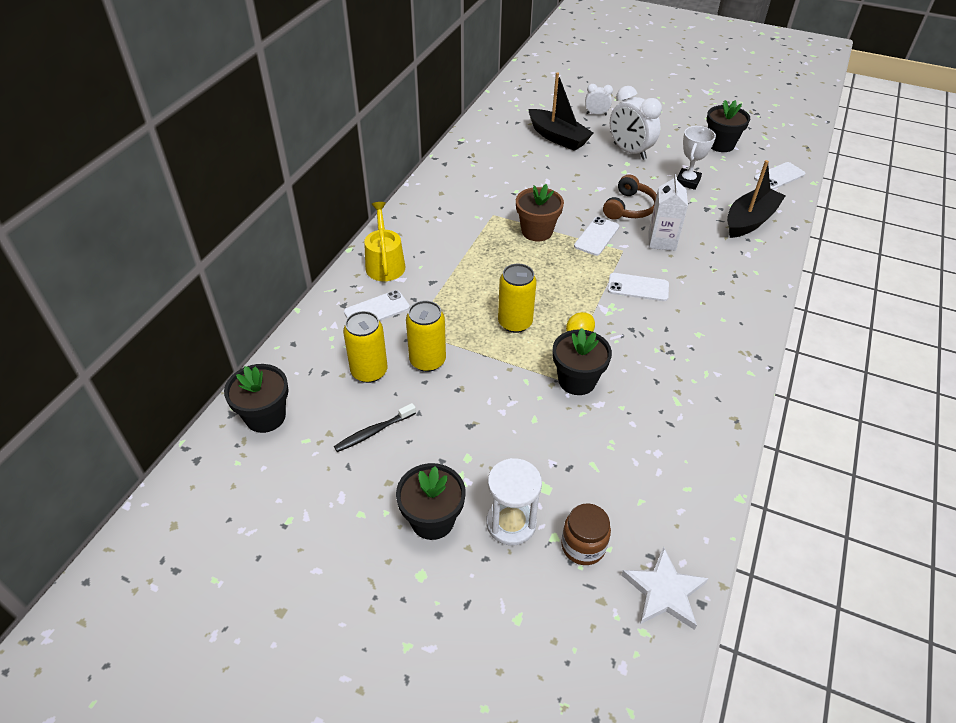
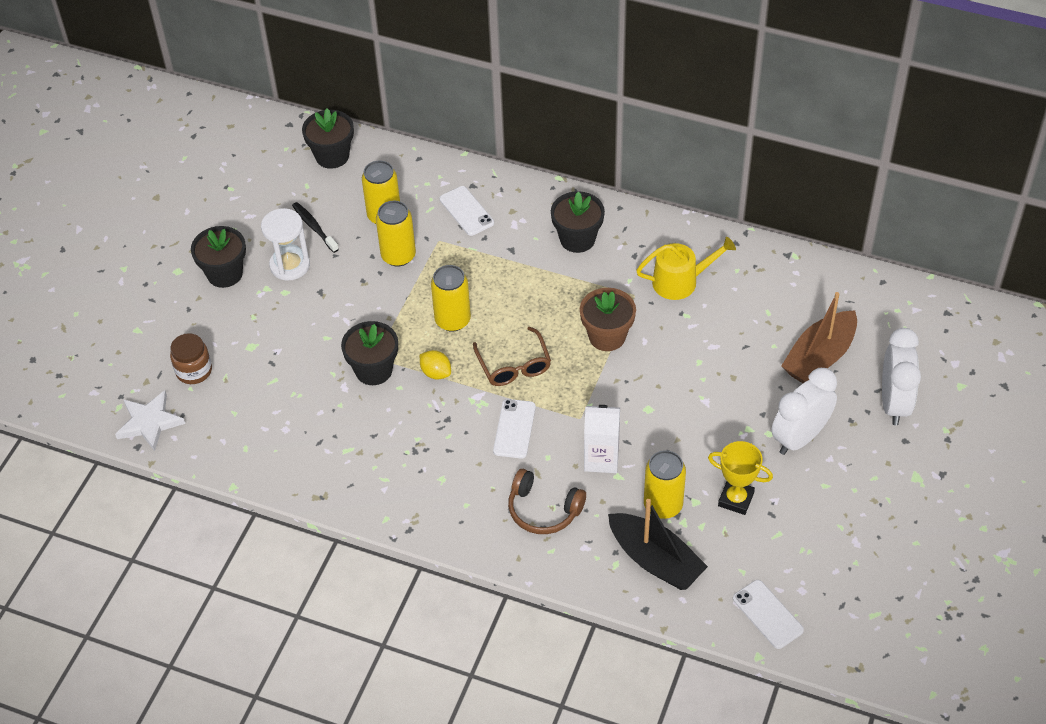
camera: 90 degrees right, 5 degrees up
yellow watering can [364,202,405,281] -> yellow watering can moved to [636,237,736,300]
white hourglass [486,458,542,545] -> white hourglass moved to [261,208,310,281]
black boat [528,72,593,151] -> brown boat [781,292,857,383]
white phone [574,217,619,256] -> none
white clock [585,84,613,115] -> white clock [882,328,921,425], size x1.88
brown headphones [603,174,657,220] -> brown headphones moved to [508,469,586,534]
white trophy [677,126,716,190] -> yellow trophy [708,441,773,515]
black flower pot [707,100,750,152] -> black flower pot moved to [551,191,605,253]
none -> brown glasses [473,326,551,386]
none -> yellow can [644,450,686,519]

